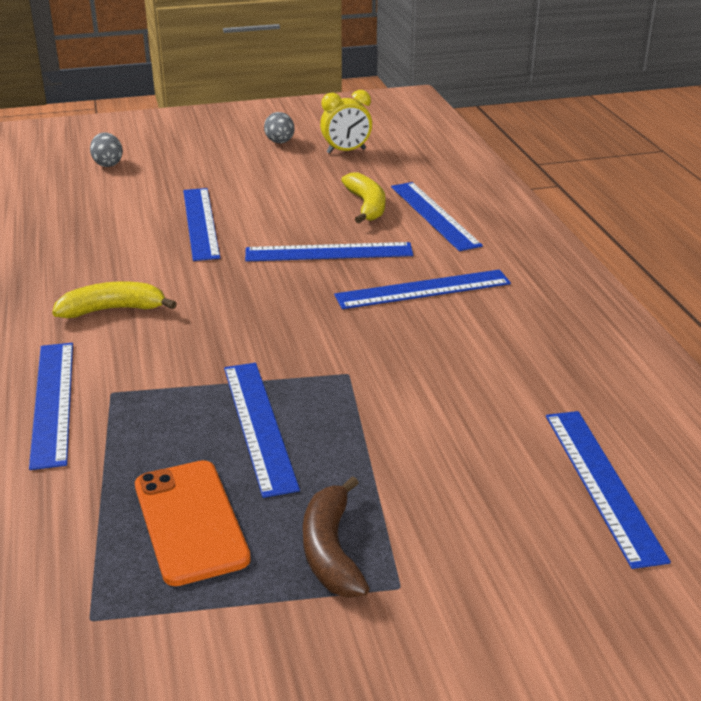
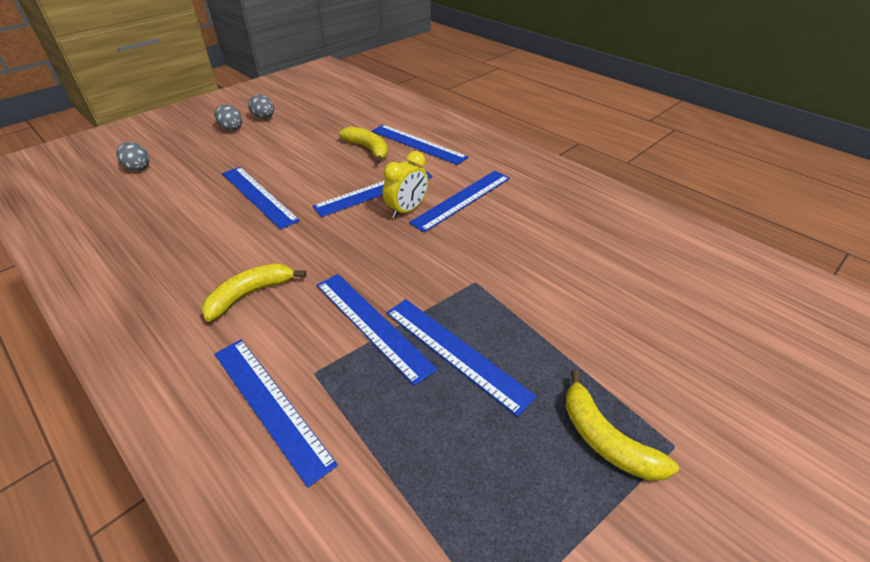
camera: 30 degrees left, 10 degrees up
orange phone [135,460,251,586] -> none
brown banana [303,476,370,598] -> yellow banana [565,370,679,481]
yellow clock [320,90,372,154] -> yellow clock moved to [383,151,428,218]
blue ruler [546,411,671,569] -> blue ruler moved to [317,274,437,386]
none -> grey egg [214,105,242,131]

